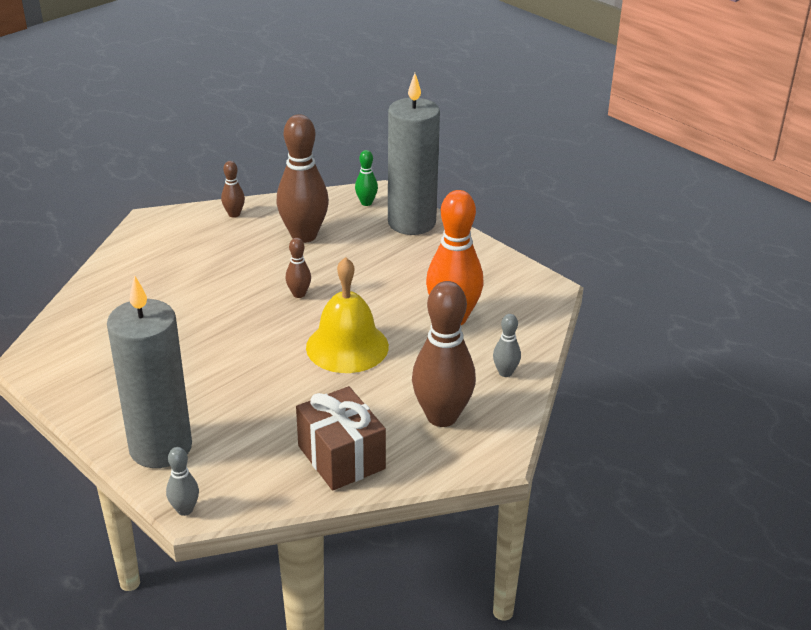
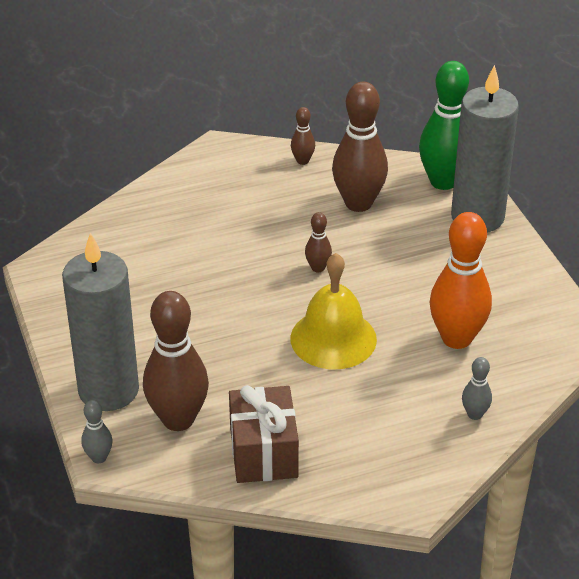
camera: 25 degrees right, 5 degrees up
green bowling pin [355,150,378,206] -> green bowling pin [419,61,469,190], size x2.15
brown bowling pin [412,281,476,427] -> brown bowling pin moved to [143,291,209,431]

